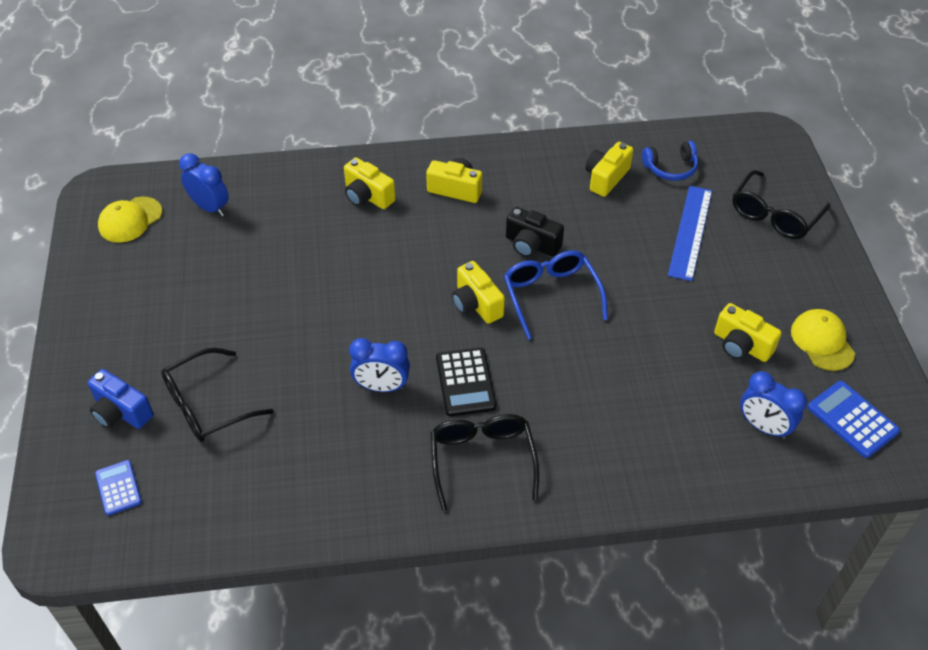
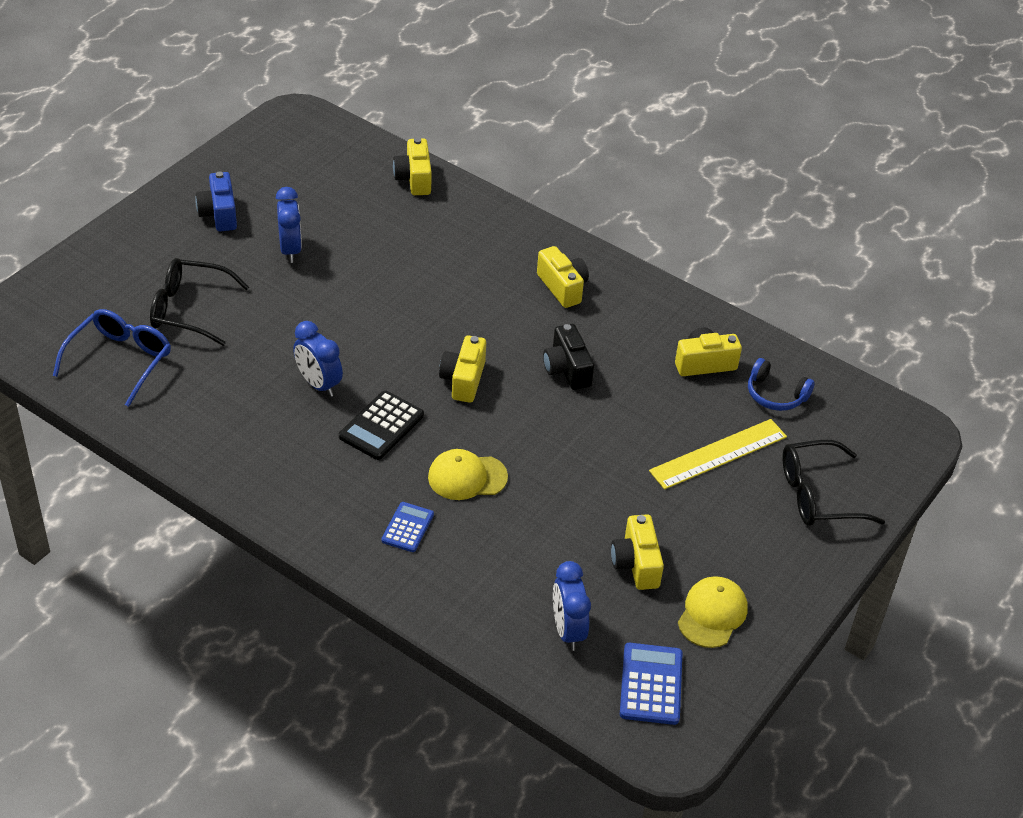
camera: 40 degrees right, 5 degrees down
blue camera [88,369,153,429] -> blue camera moved to [195,171,237,231]
blue calculator [95,460,142,516] -> blue calculator moved to [381,502,434,552]
yellow cap [98,197,162,243] -> yellow cap moved to [428,449,508,500]
blue clock [179,153,229,216] -> blue clock moved to [276,187,302,263]
yellow camera [344,157,396,209] -> yellow camera moved to [393,138,432,195]
black glasses [431,414,540,511] -> none
blue glasses [504,250,608,340] -> blue glasses moved to [53,309,171,407]
blue ruler [668,186,712,281] -> yellow ruler [649,419,787,489]

